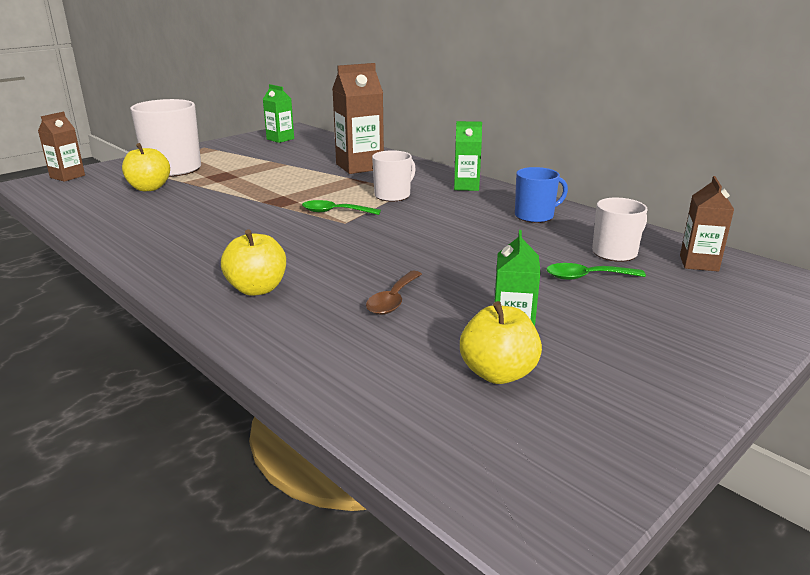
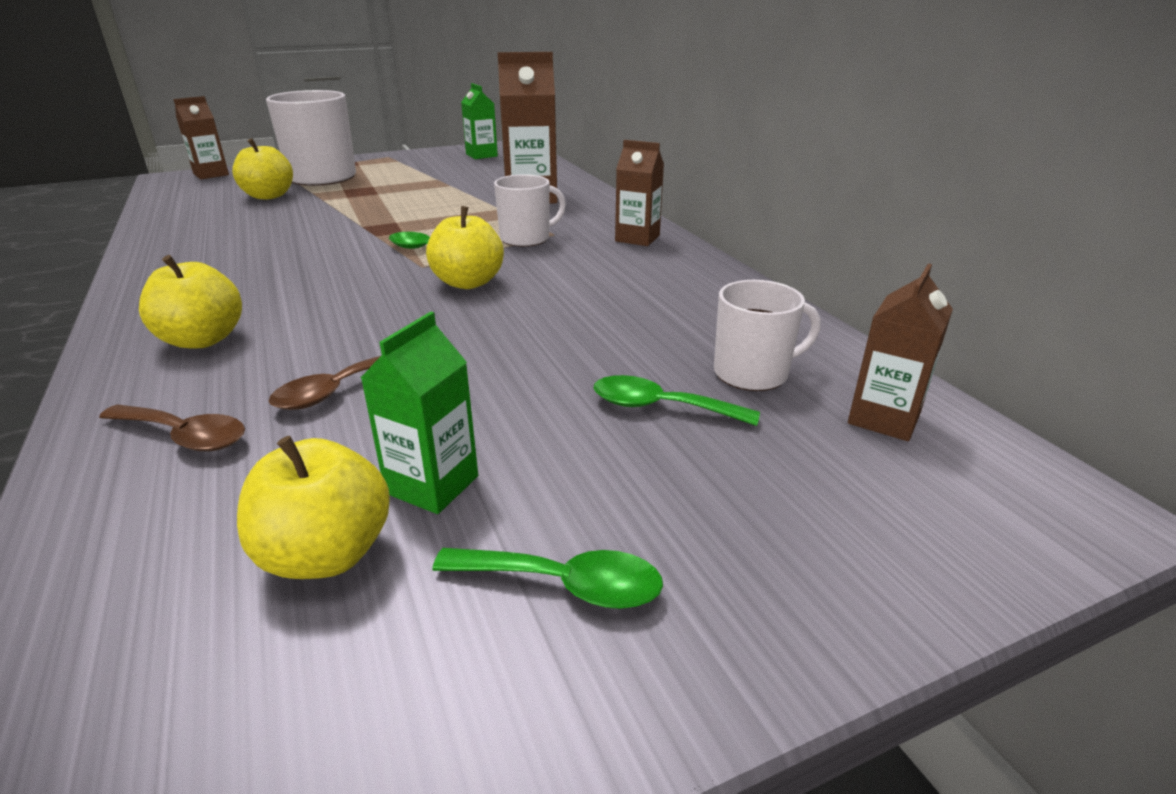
camera: 20 degrees right, 5 degrees up
green carton [454,121,482,191] -> brown carton [615,140,664,246]
blue mug [515,167,568,223] -> none
none -> brown spoon [99,404,245,451]
none -> yellow apple [426,206,504,289]
none -> green spoon [432,548,663,609]

